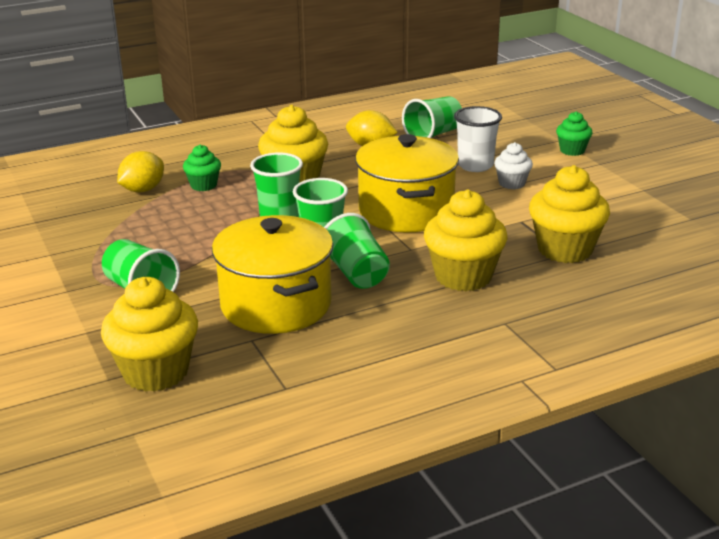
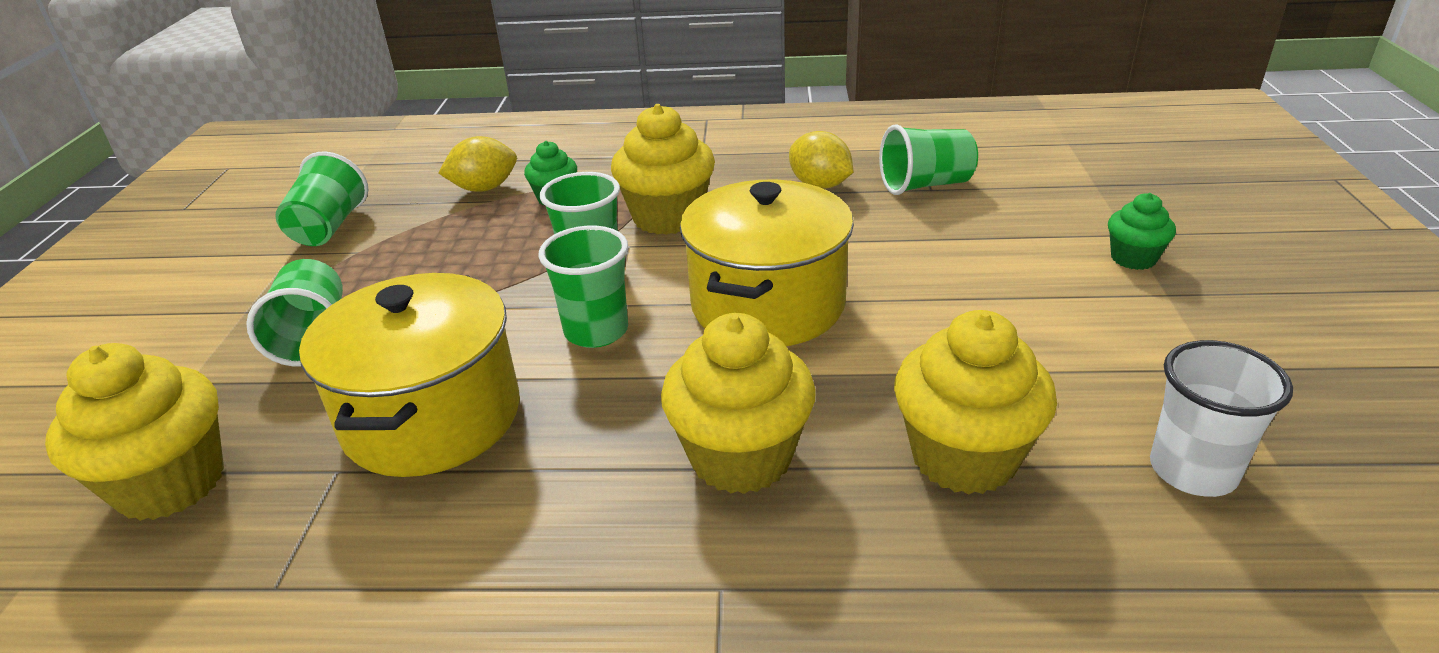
camera: 30 degrees right, 5 degrees up
green cup [324,213,390,289] -> green cup moved to [275,152,368,246]
white cup [454,106,502,172] -> white cup moved to [1150,340,1293,497]
white cupcake [494,142,533,189] -> none

